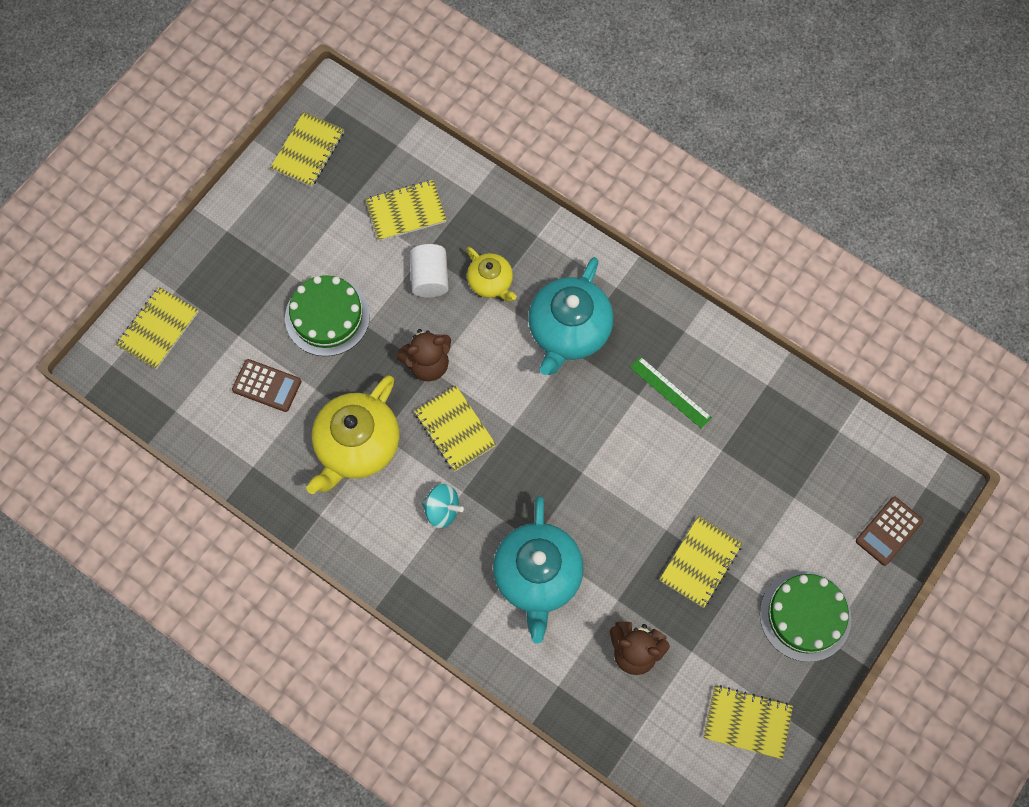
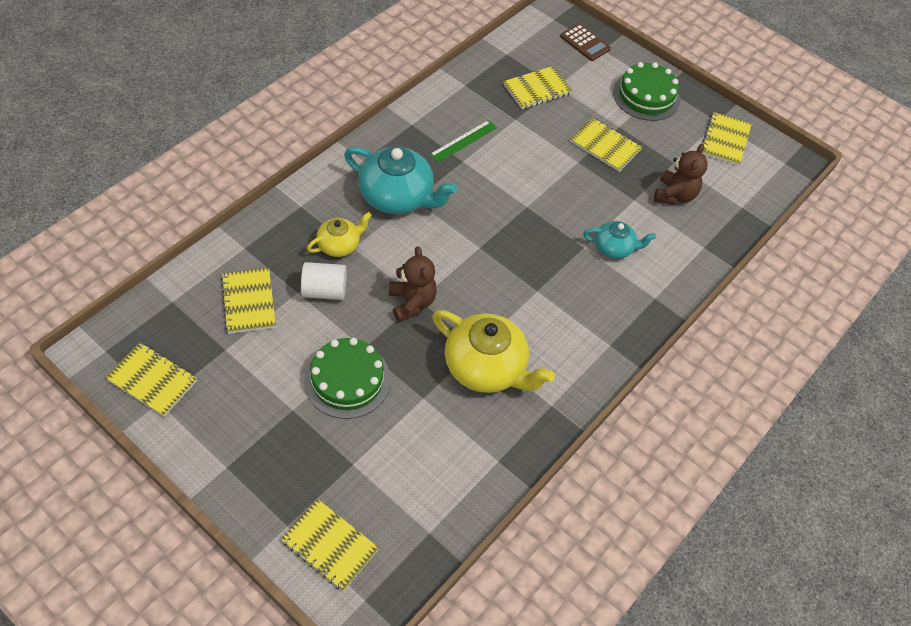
camera: 90 degrees left, 15 degrees down
brown calculator [232,359,301,412] -> none
yellow notebook [414,386,496,472] -> yellow notebook moved to [503,66,573,109]
turquoise spinning top [421,484,464,528] -> none
turquoise teapot [493,496,584,644] -> turquoise teapot [583,221,656,259], size x0.55

